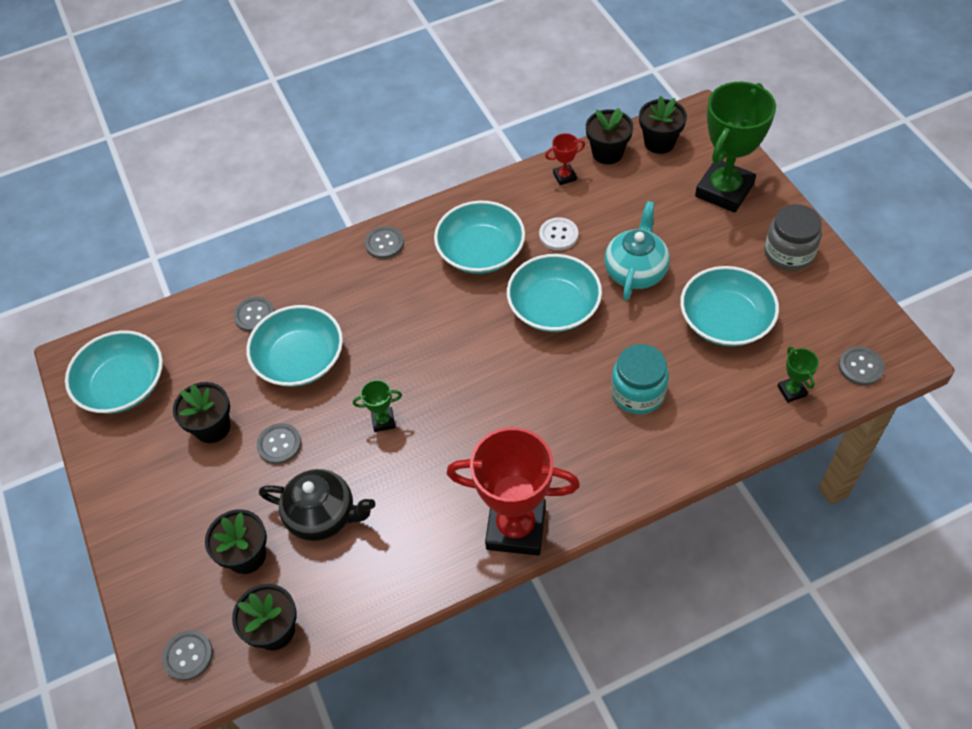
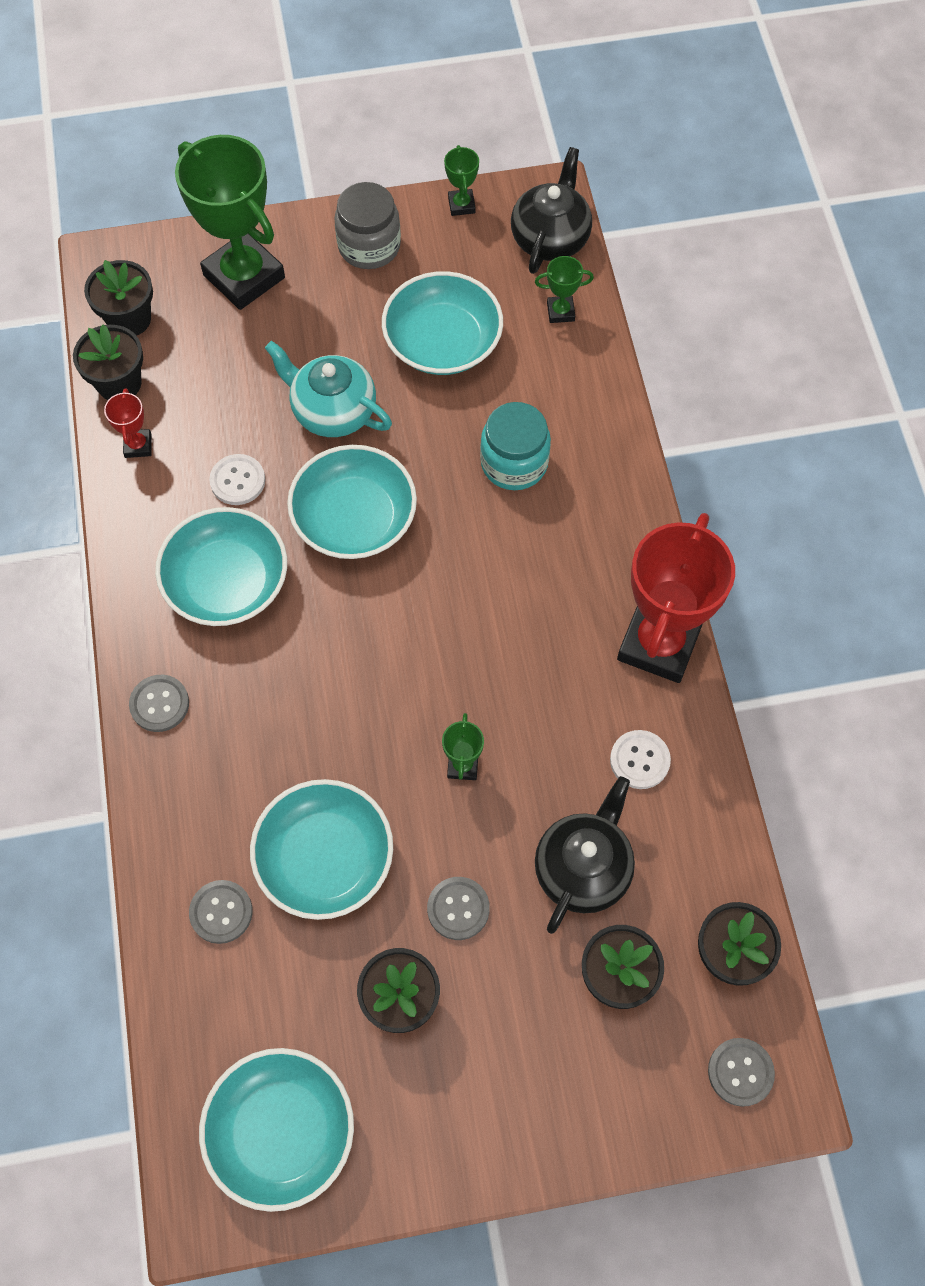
camera: 80 degrees left, 10 degrees up
grey button [839,346,885,386] -> black teapot [511,147,592,274]
none -> green trophy [444,145,479,216]
none -> white button [610,730,671,789]

